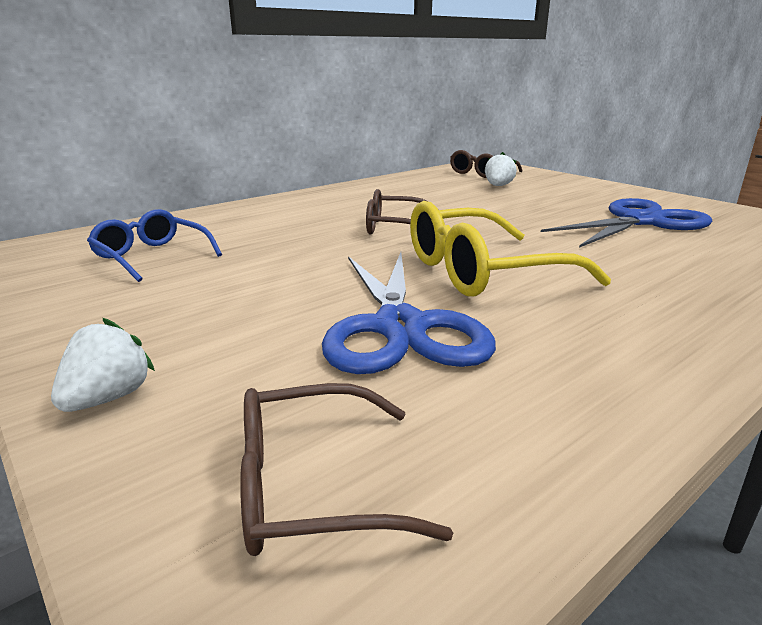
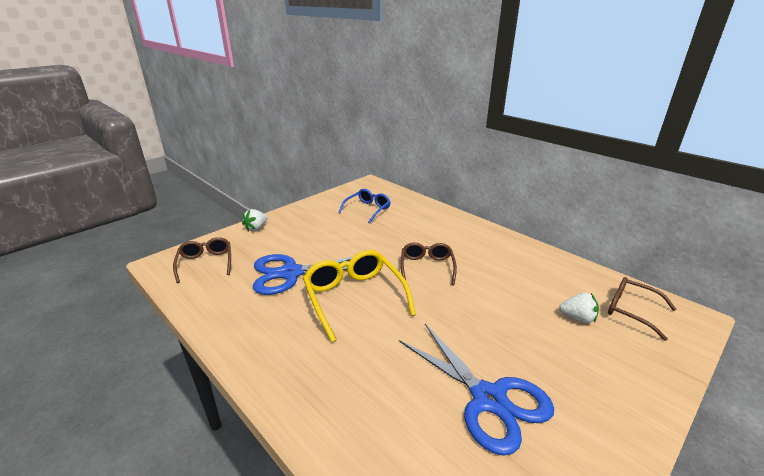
camera: 85 degrees right, 5 degrees up
white strawberry [51,318,155,412] -> white strawberry turned 105 degrees clockwise [242,209,267,232]

